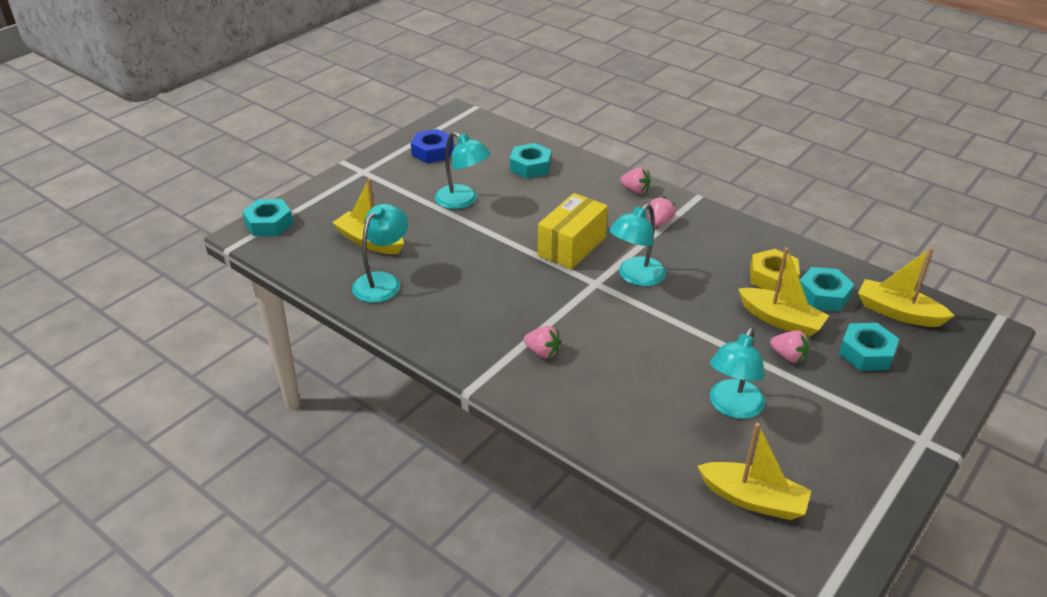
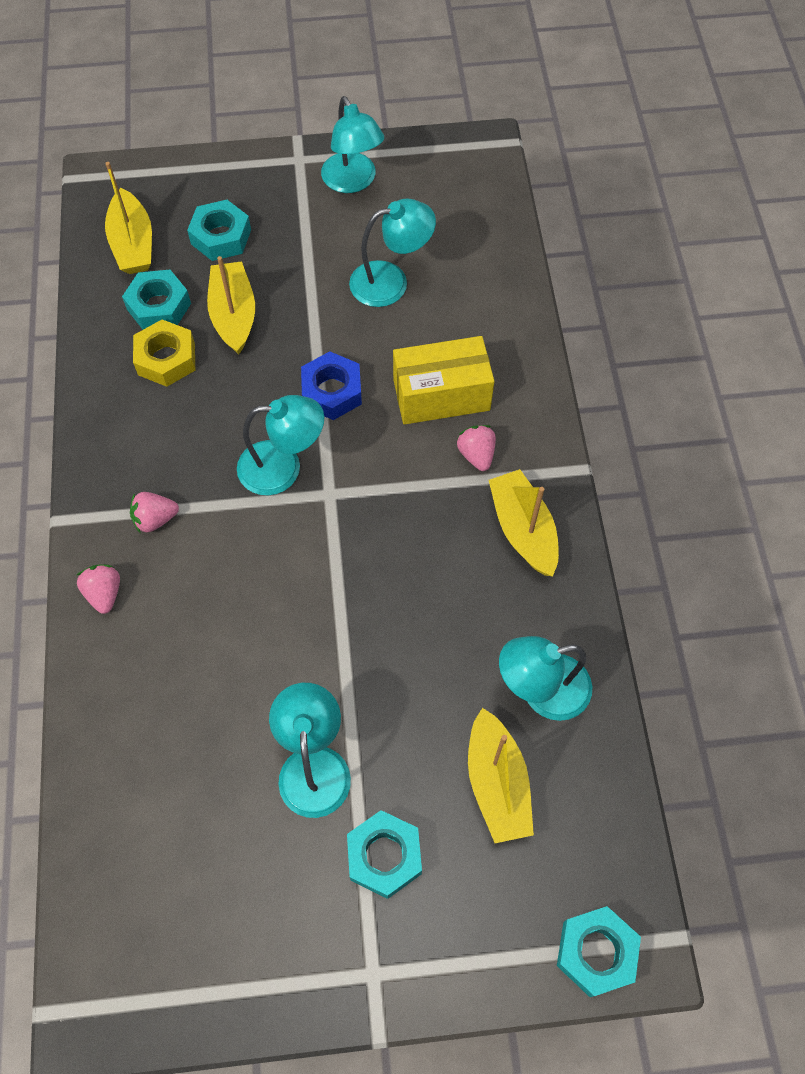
camera: 135 degrees left, 25 degrees up
blue nut [411,129,454,163] -> blue nut moved to [301,351,362,420]
turquoise nut [510,143,552,178] -> turquoise nut moved to [347,810,422,899]
yellow box [538,193,608,269] -> yellow box moved to [393,336,494,425]
yellow boat [697,423,812,520] -> yellow boat moved to [489,469,559,576]
pink strawberry [770,330,809,363] -> none
none -> turquoise lamp [321,96,384,193]

